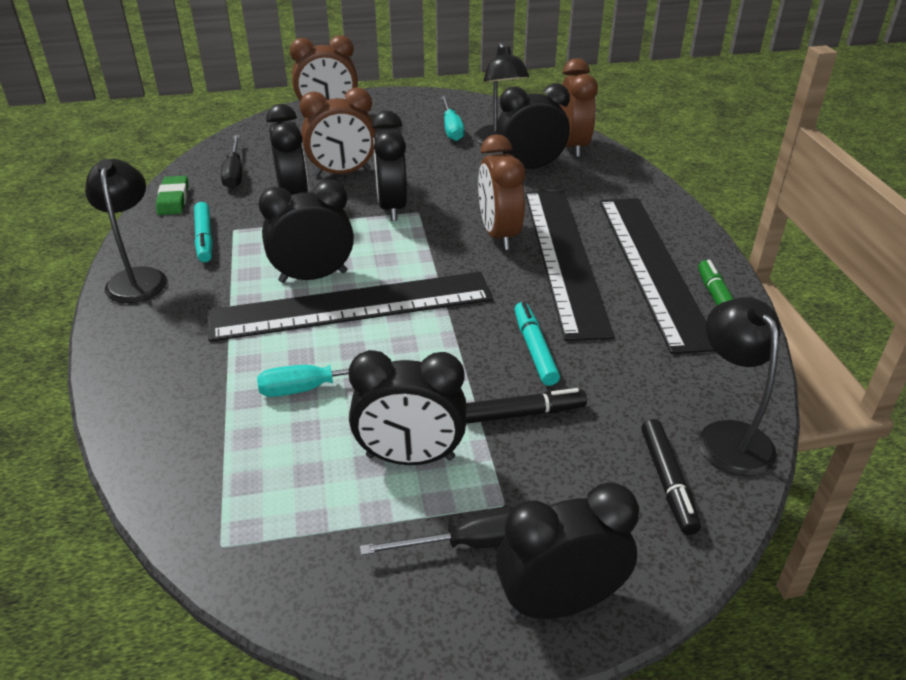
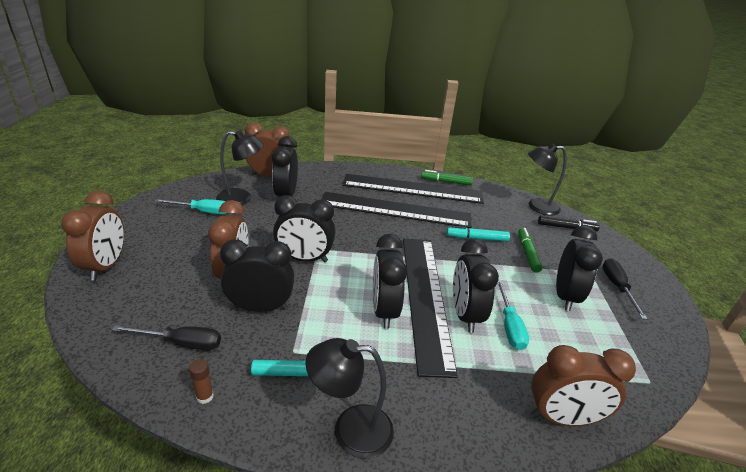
camera: 80 degrees left, 5 degrees down
green eraser [156,176,188,215] -> brown glue stick [189,359,214,404]
black marker [466,388,587,424] -> green marker [518,228,543,273]
brown clock [478,135,525,250] -> brown clock moved to [531,345,636,426]
black clock [496,482,639,619] -> black clock moved to [453,239,499,333]

